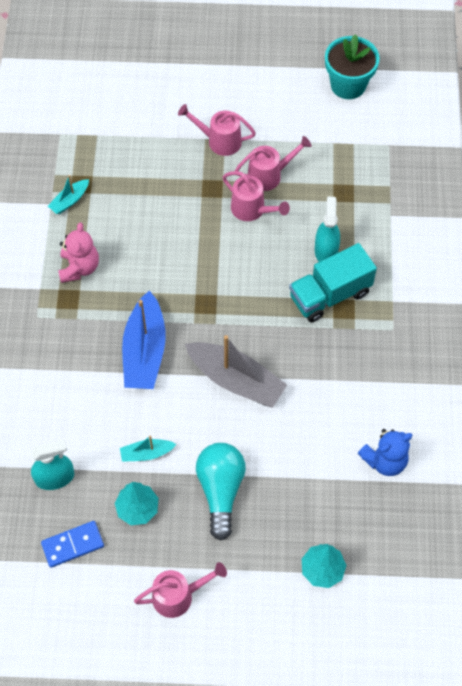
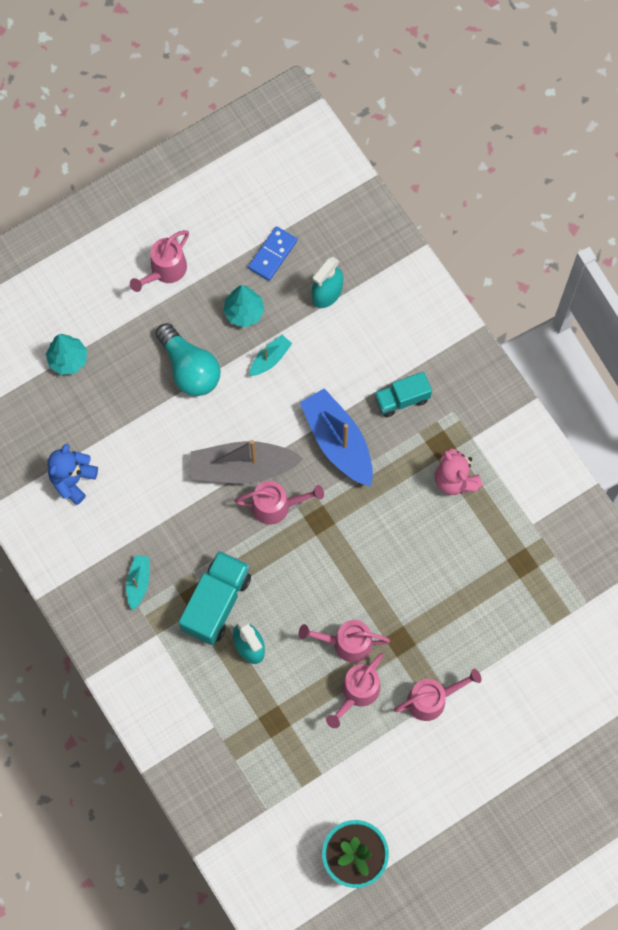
camera: 145 degrees right, 10 degrees up
turquoise boat [48,175,89,214] -> turquoise boat moved to [126,555,150,611]
none -> pink watering can [234,481,324,525]
none -> turquoise truck [375,372,432,417]

